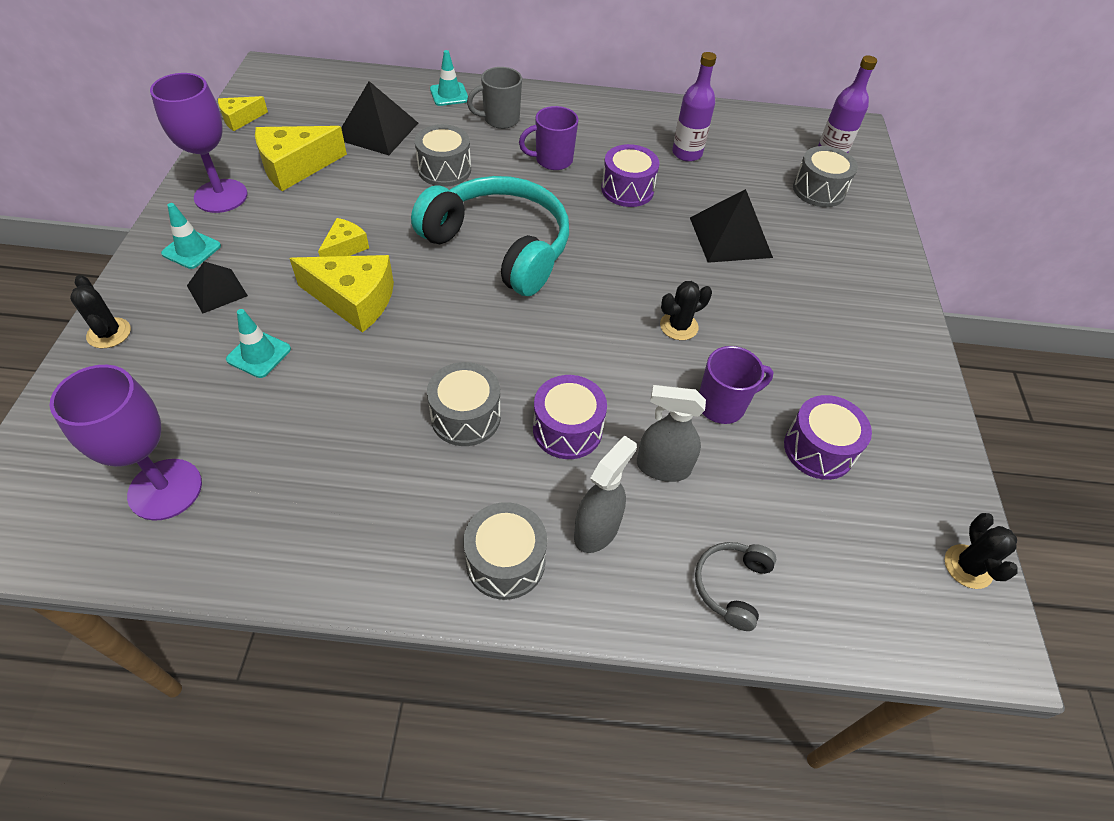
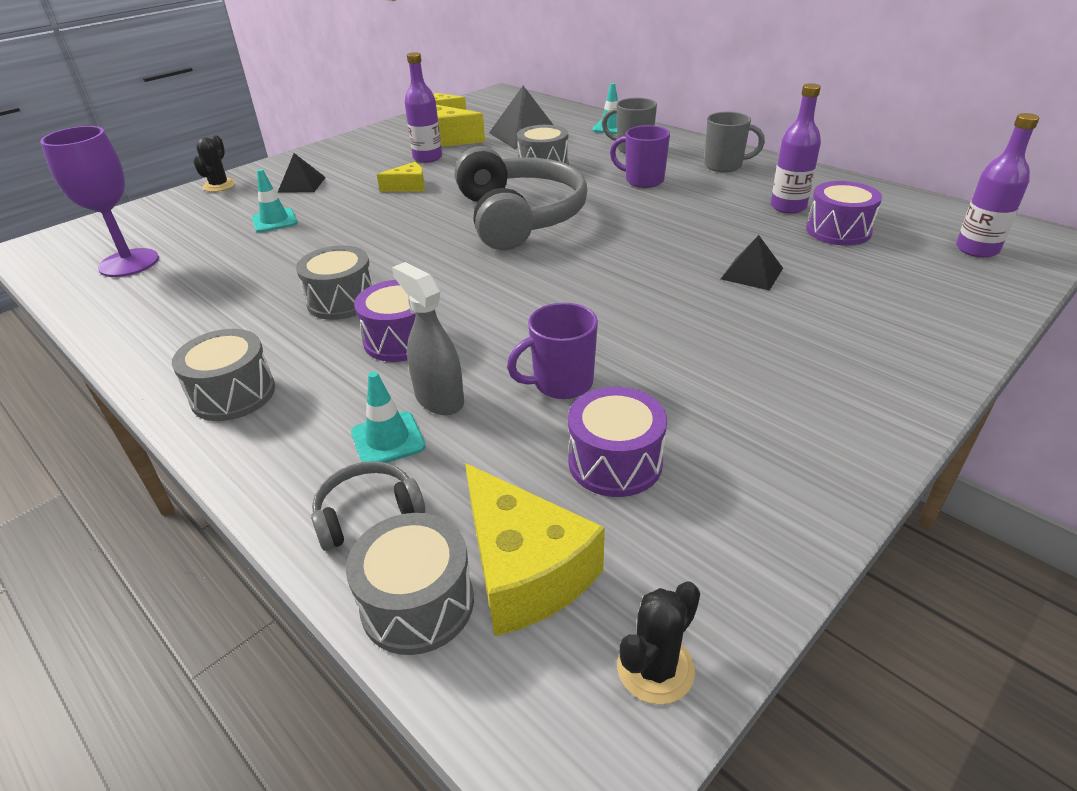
camera: 45 degrees right, 15 degrees down
purple goblet [150,73,248,213] -> none
turquoise traffic cone [161,203,221,269] -> turquoise traffic cone moved to [351,371,426,463]
yellow cheese [289,255,394,333] -> yellow cheese moved to [465,463,605,636]
turquoise headphones [411,176,569,296] -> grey headphones [454,146,588,250]
grey spray bottle [574,436,637,553] -> none
purple drum [601,144,660,207] -> purple drum moved to [806,181,882,246]
black cactus [660,281,712,340] -> none
black pyramid [690,189,773,263] -> black pyramid [721,235,783,291], size x0.60
purple mug [699,346,774,424] -> purple mug turned 135 degrees clockwise [507,303,598,399]
grey drum [793,146,858,207] -> grey drum moved to [346,513,474,655]
none -> purple bottle [404,52,442,163]
none -> grey mug [704,112,765,172]

